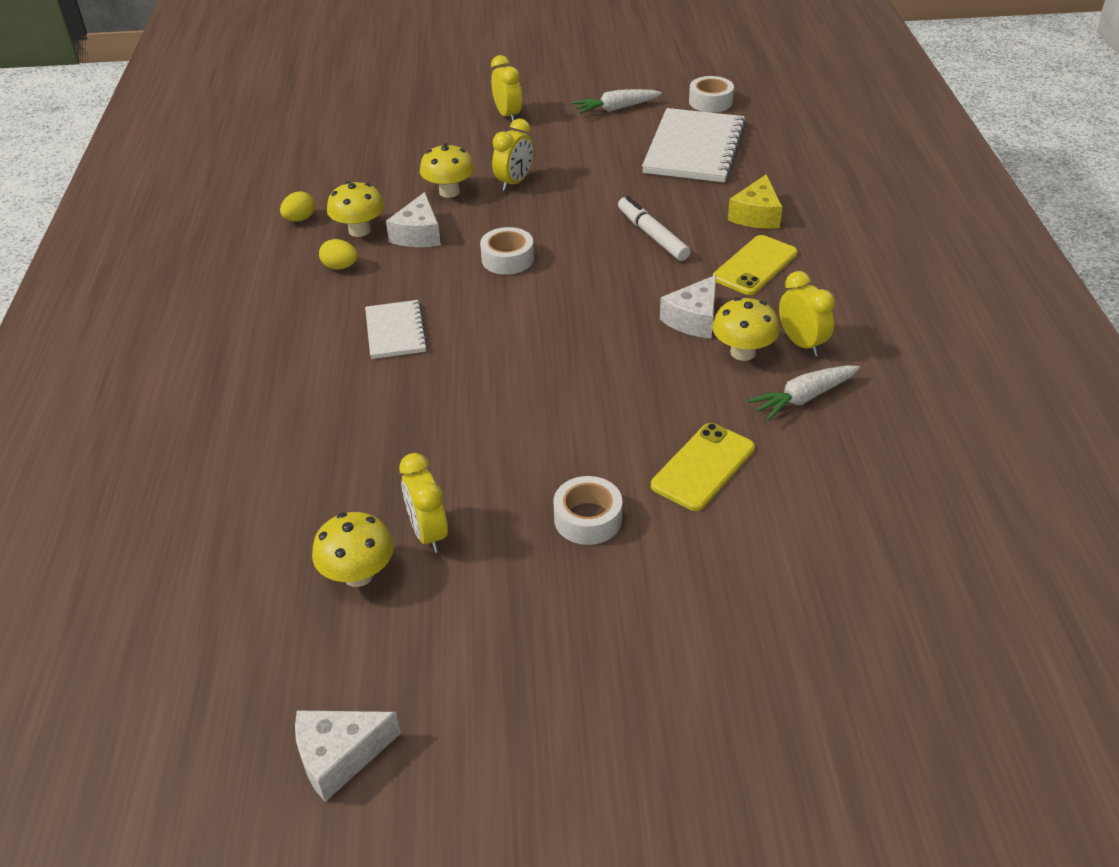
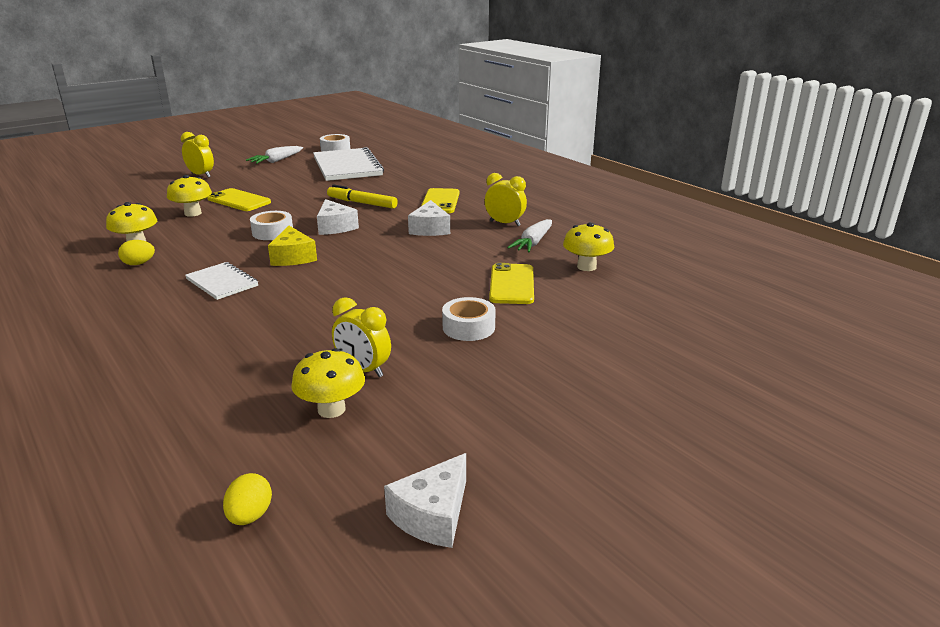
camera: 35 degrees left, 15 degrees down
yellow egg [280,191,315,221] -> yellow egg moved to [223,473,272,525]
white cheese [386,192,441,247] -> white cheese moved to [317,199,359,235]
yellow clock [492,119,533,191] -> yellow phone [207,188,271,211]
white marker [618,196,690,261] -> yellow marker [327,184,398,209]
yellow mushroom [712,297,780,361] -> yellow mushroom moved to [563,222,615,271]
yellow cheese [728,175,782,229] -> yellow cheese moved to [268,226,317,266]

